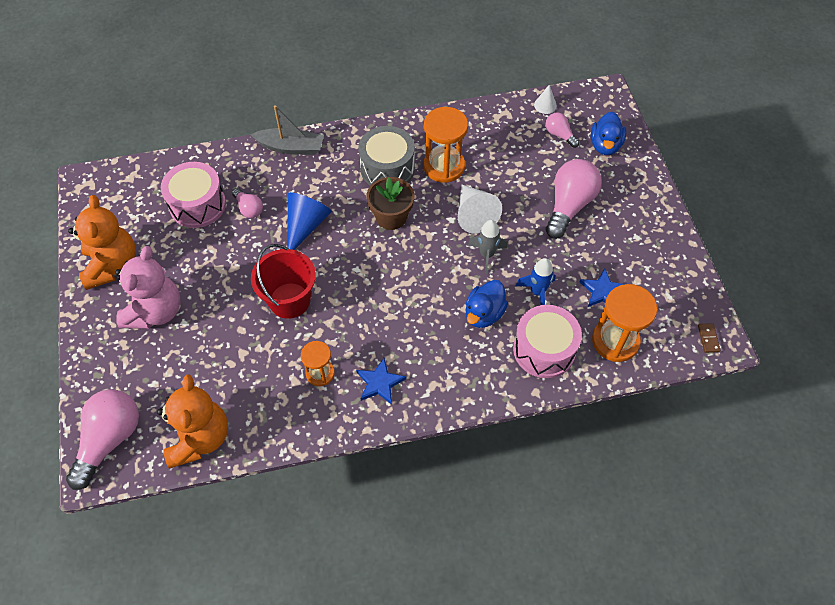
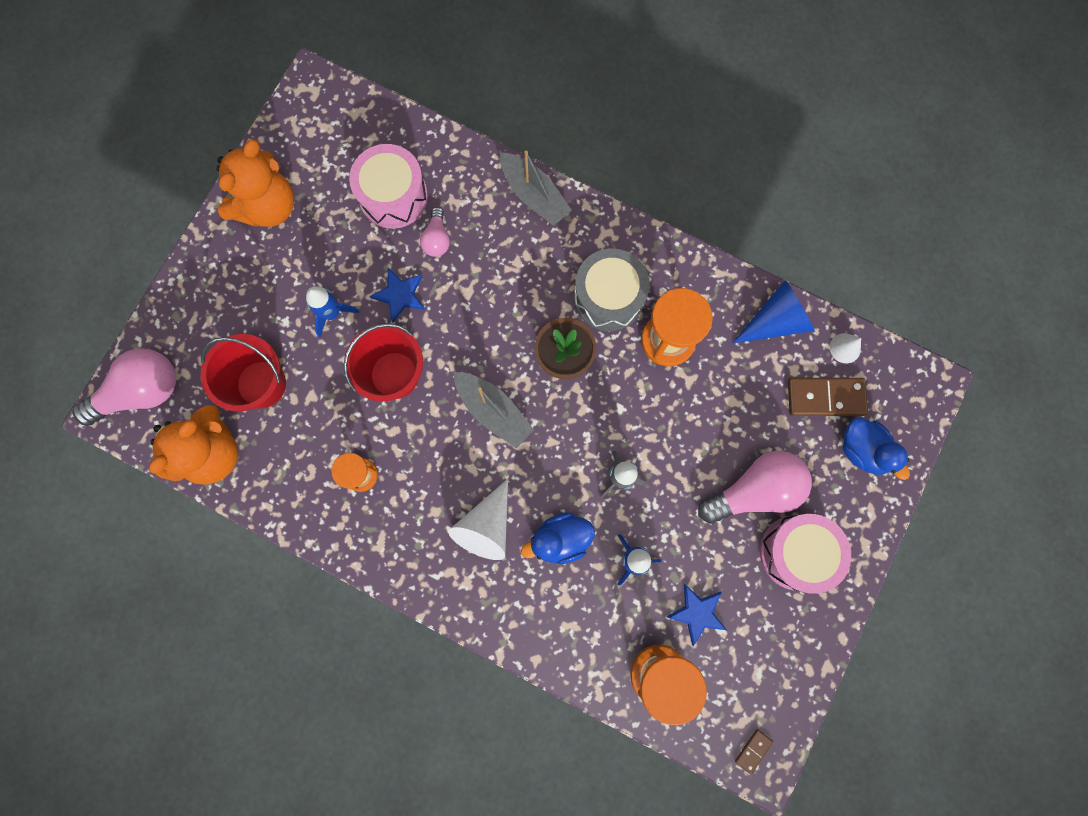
camera: 40 degrees right, 20 degrees up
pink teddy bear [115,246,180,329] -> none
blue cone [287,192,332,250] -> blue cone moved to [733,280,815,343]
blue star [356,358,406,405] -> blue star moved to [370,268,425,323]
white cone [458,185,502,234] -> white cone moved to [448,479,508,560]
pink drum [513,305,582,378] -> pink drum moved to [760,514,851,594]
pink light bulb [546,112,579,148] -> brown domino [788,378,868,416]
blue duck [591,112,626,155] -> blue duck turned 90 degrees counterclockwise [843,417,910,480]
none -> red bucket [201,334,286,412]
none -> blue rocket [306,286,359,337]
none -> grey boat [454,372,534,448]

